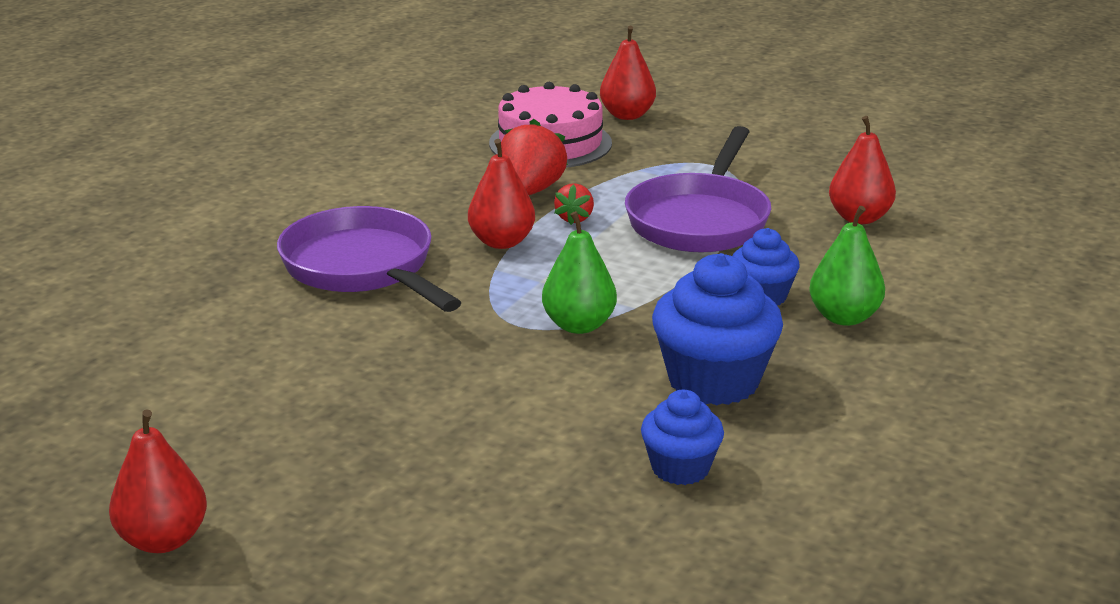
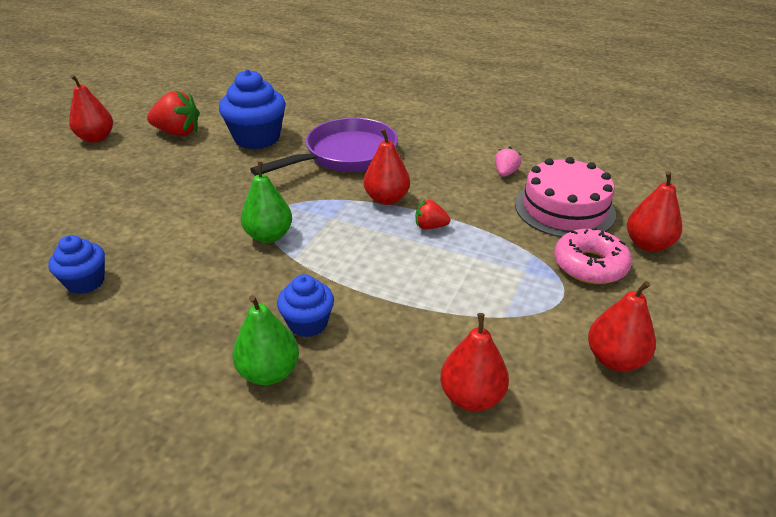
camera: 85 degrees right, 10 degrees up
red strawberry [501,119,568,195] -> red strawberry moved to [147,91,200,136]
purple pan [625,126,771,252] -> none
blue cupcake [652,253,783,405] -> blue cupcake moved to [219,69,286,149]
none -> pink strawberry [495,147,521,177]
none -> pink donut [554,228,632,284]
none -> red pear [588,281,656,371]

